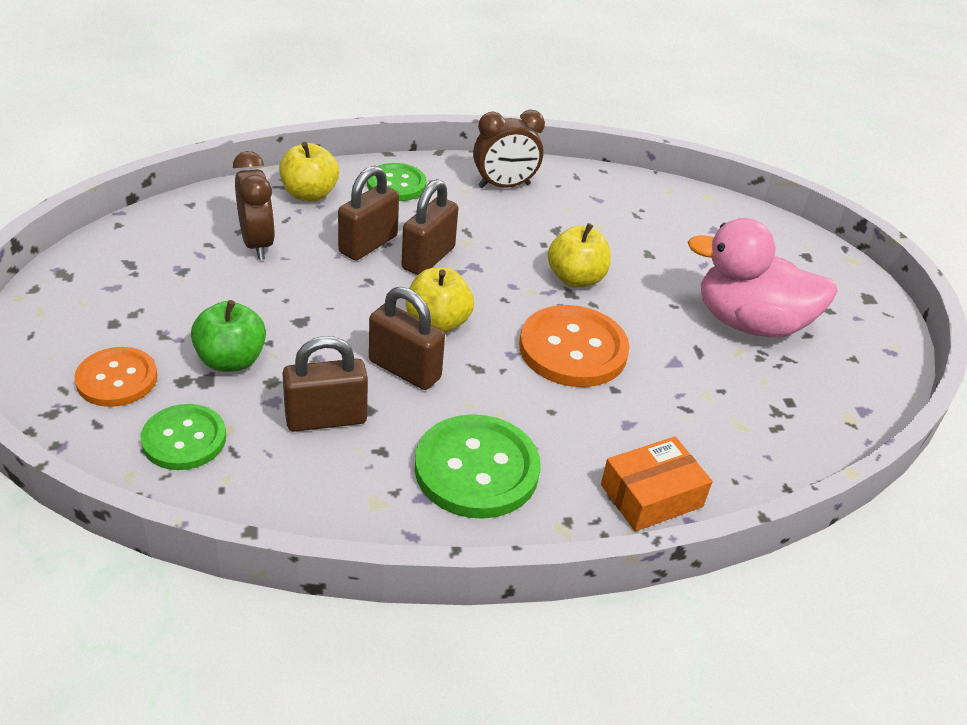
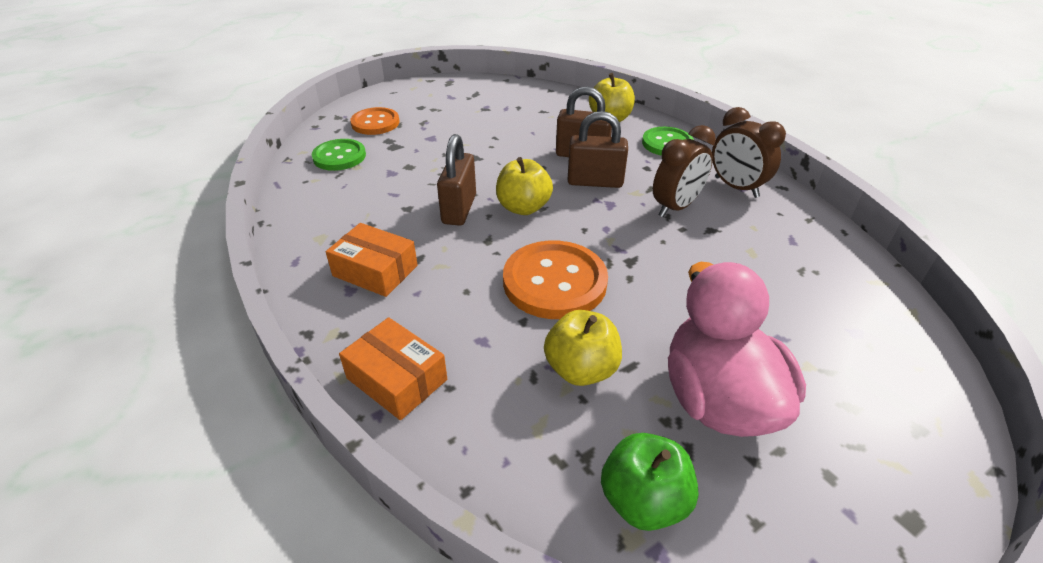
camera: 70 degrees right, 0 degrees up
green apple [191,300,266,372] -> green apple moved to [601,433,698,531]
brown clock [233,151,275,260] -> brown clock moved to [653,125,716,217]
brown padlock [282,336,368,432] -> none
green button [415,414,541,519] -> orange box [326,223,418,297]
yellow apple [548,223,611,288] -> yellow apple moved to [544,310,622,386]

